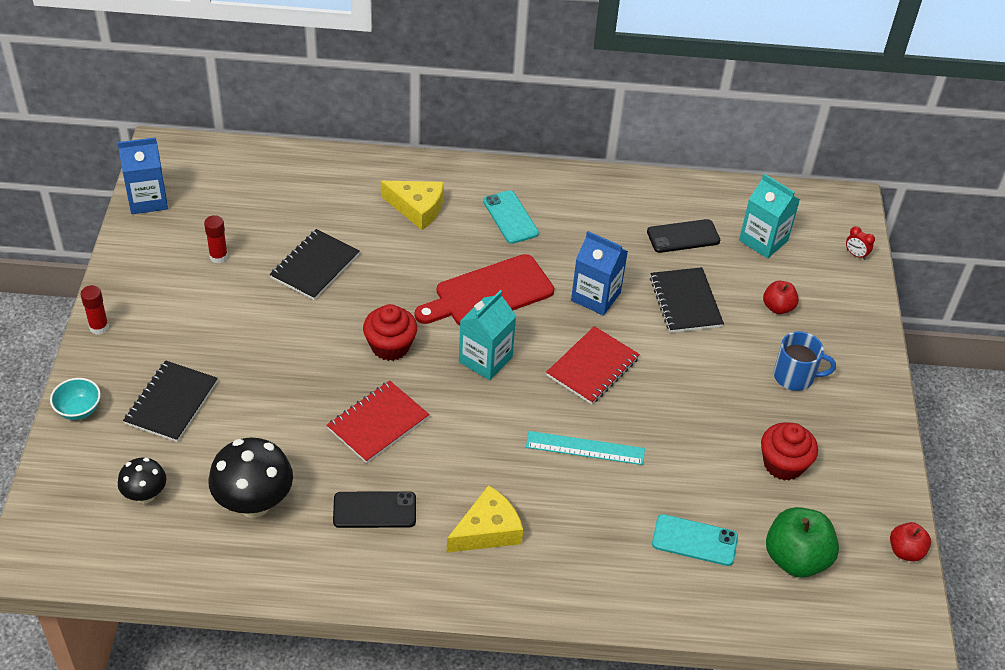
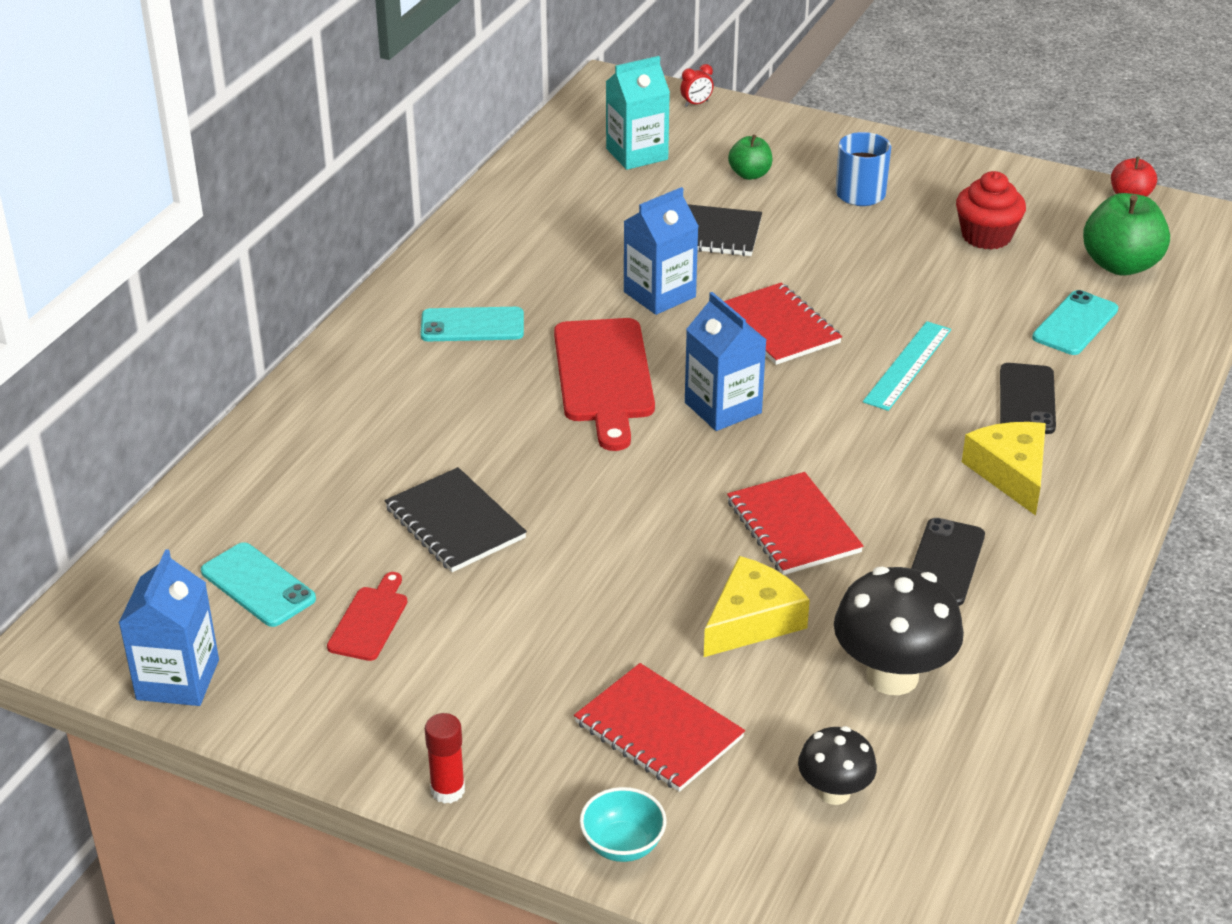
camera: 65 degrees left, 10 degrees down
black notebook [123,360,218,442] -> red notebook [574,663,745,792]
red glue stick [204,215,228,264] -> red cutting board [327,572,407,661]
red cupcake [363,304,417,361] -> none
yellow cheese [381,181,444,230] -> yellow cheese moved to [704,556,810,657]
turquoise carton [459,290,516,380] -> blue carton [685,292,766,431]
black phone [647,219,720,253] -> black phone moved to [1000,363,1056,434]
red apple [763,281,799,314] -> green apple [728,135,772,180]
none -> turquoise phone [201,542,316,627]

